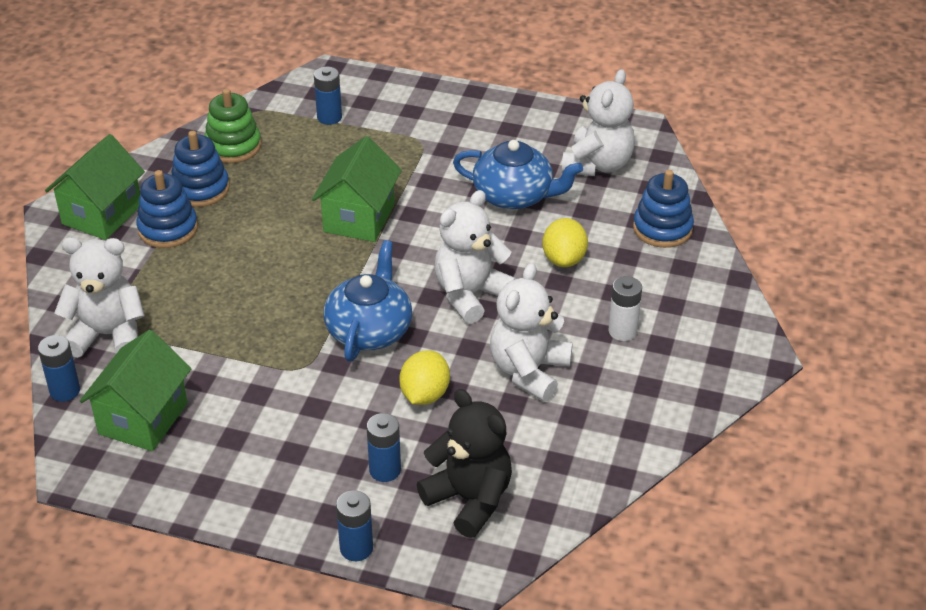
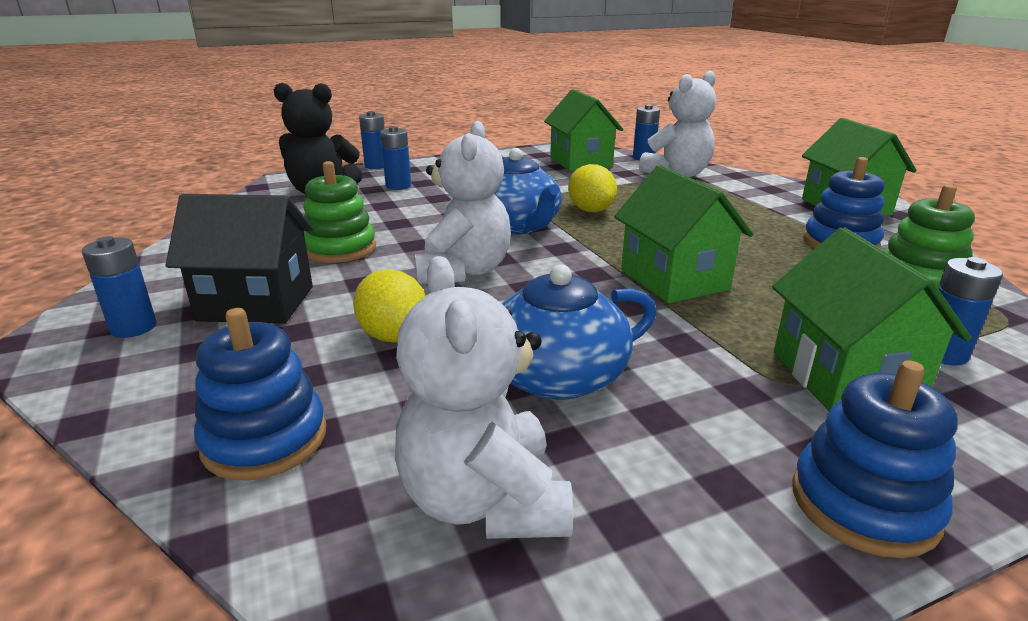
camera: 140 degrees right, 15 degrees down
blue stacking toy [136,170,198,248] -> blue stacking toy moved to [792,360,958,558]
yellow lemon [400,350,450,405] -> yellow lemon moved to [568,164,617,212]
white teddy bear [490,263,573,402] -> green stacking toy [303,161,376,263]
white battery [608,276,642,341] -> black house [166,194,313,324]
none -> blue battery [82,236,157,338]
none -> green house [772,227,972,411]

